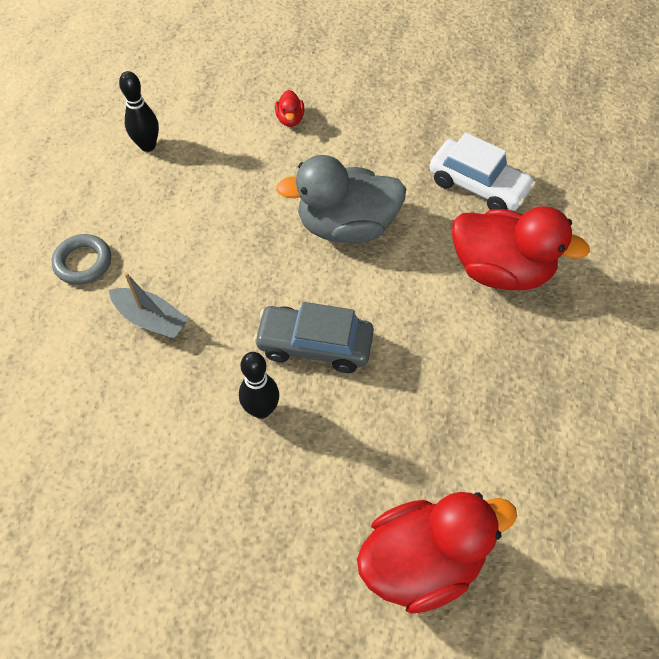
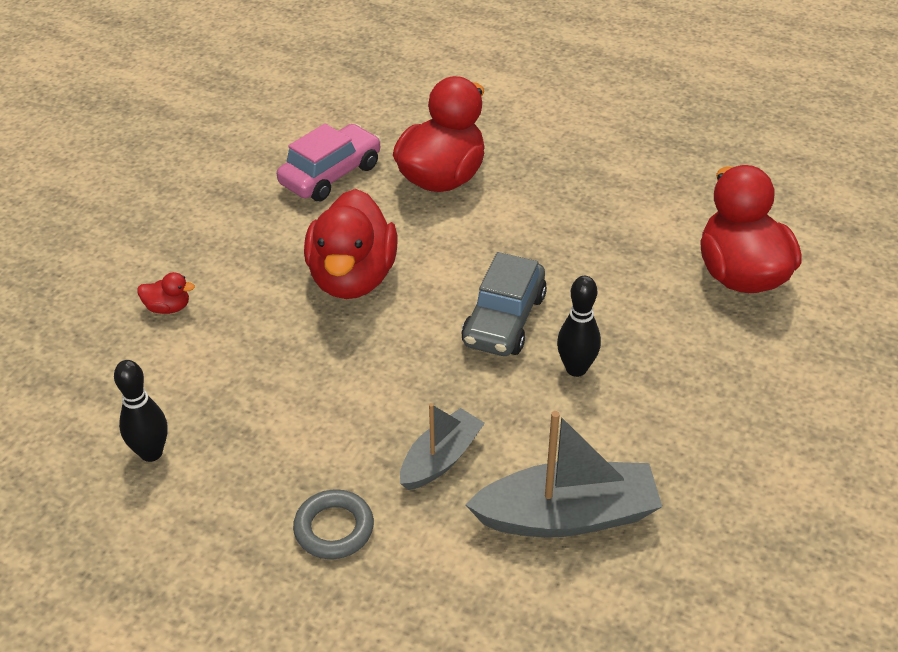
camera: 80 degrees left, 15 degrees down
grey duck [276,155,406,243] -> red duck [304,189,398,299]
white car [430,133,536,211] -> pink car [277,124,381,201]
none -> grey boat [465,411,662,537]

